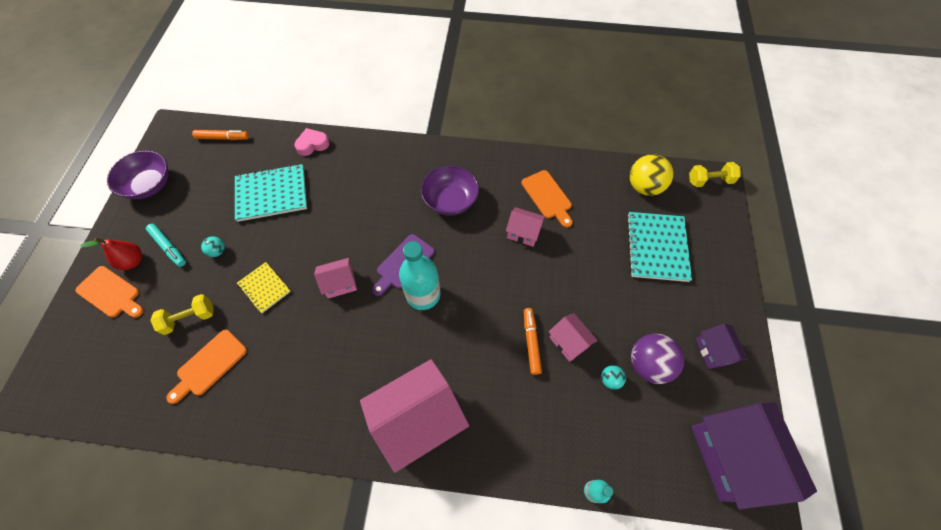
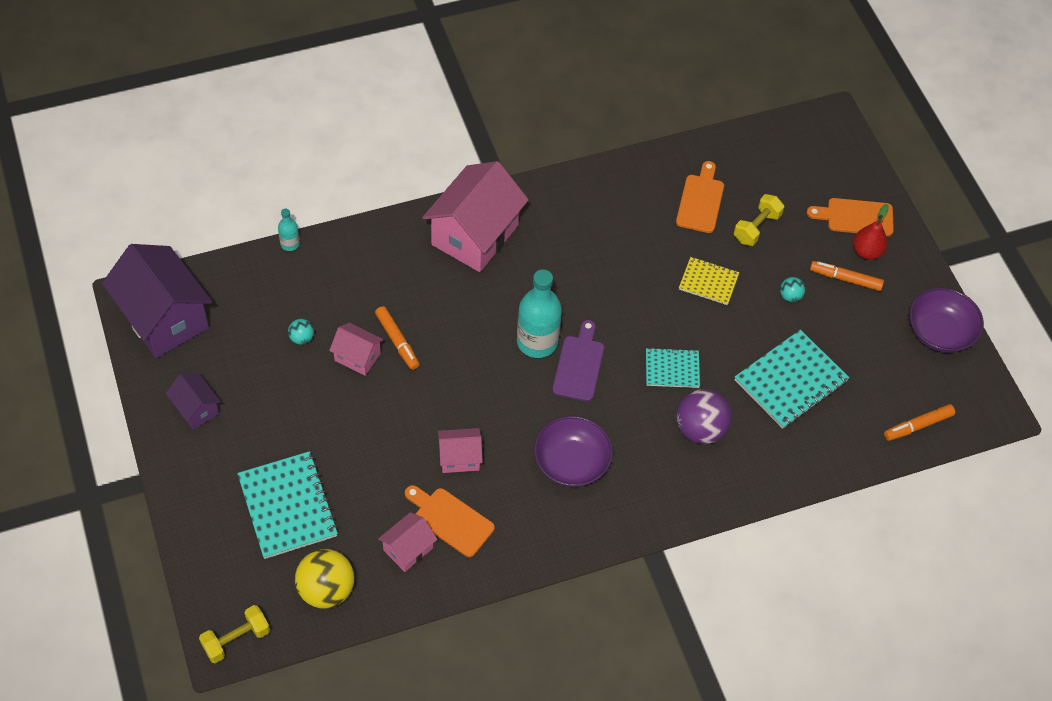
camera: 150 degrees right, 5 degrees down
turquoise marker [146,224,186,267] -> orange marker [810,261,884,291]
pink heart [294,128,330,156] -> none
pink house [314,258,357,299] -> pink house moved to [378,512,437,572]
purple ball [631,334,684,384] -> purple ball moved to [677,389,732,444]
none -> turquoise notebook [646,347,700,388]

